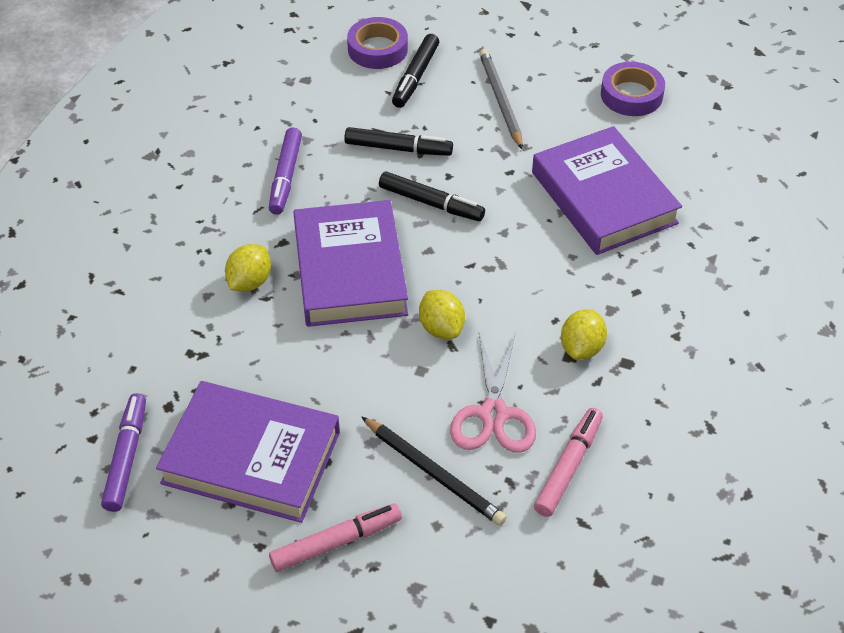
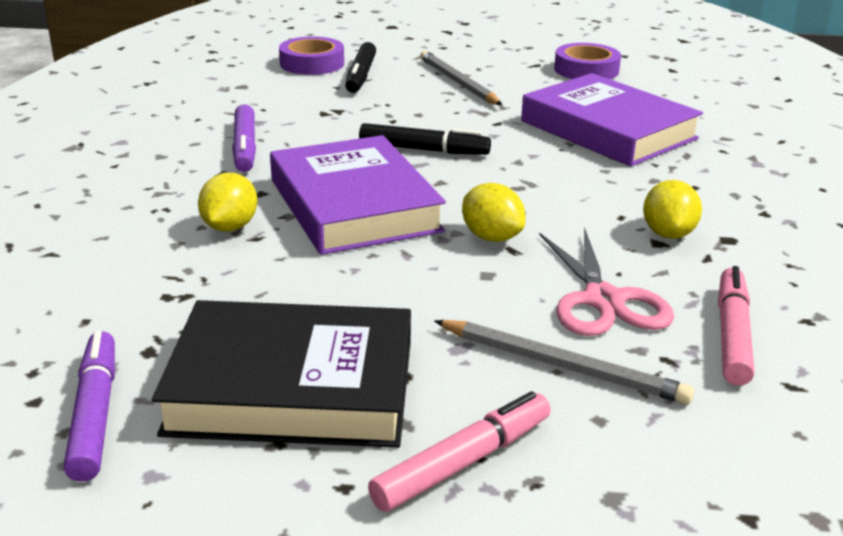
camera: 15 degrees left, 20 degrees down
purple book [156,381,340,523] -> black book [152,300,411,448]
black marker [344,127,453,156] -> none
black pencil [361,416,507,526] -> grey pencil [434,320,694,405]

